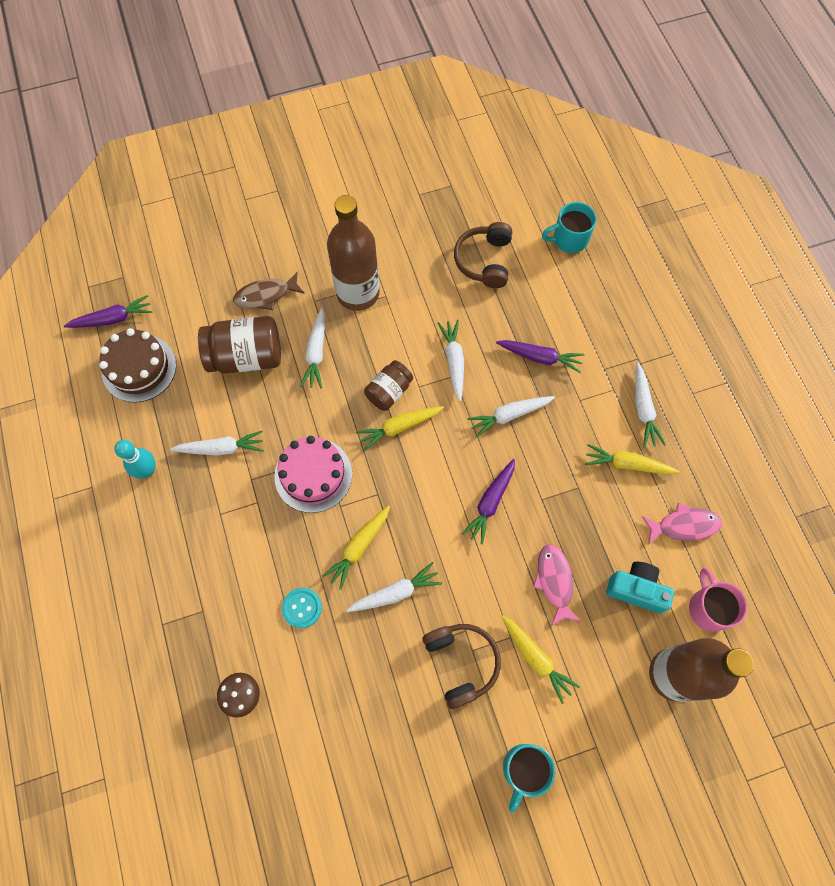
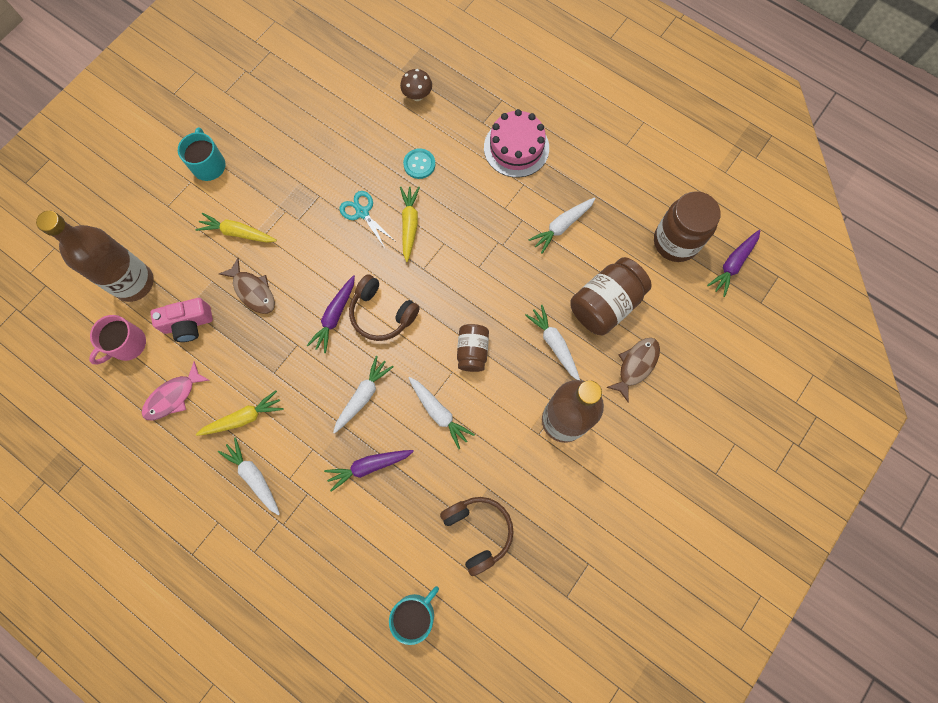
camera: 145 degrees right, 5 degrees up
brown cake [99,328,176,403] -> brown jar [654,191,721,262]
turquoise bowling pin [114,440,156,478] -> none
pink cake [274,436,352,513] -> pink cake moved to [484,109,549,178]
white carrot [346,562,442,612] -> turquoise scissors [339,191,395,248]
yellow carrot [356,406,444,451] -> none
brown headphones [422,624,501,709] -> brown headphones moved to [349,274,420,341]
purple carrot [461,459,515,545] -> purple carrot turned 150 degrees counterclockwise [307,275,355,353]
pink fish [533,544,580,626] -> brown fish [219,258,275,314]
turquoise camera [606,562,674,613] -> pink camera [150,298,213,342]
pink mug [689,568,747,632] -> pink mug turned 90 degrees clockwise [89,315,146,365]

